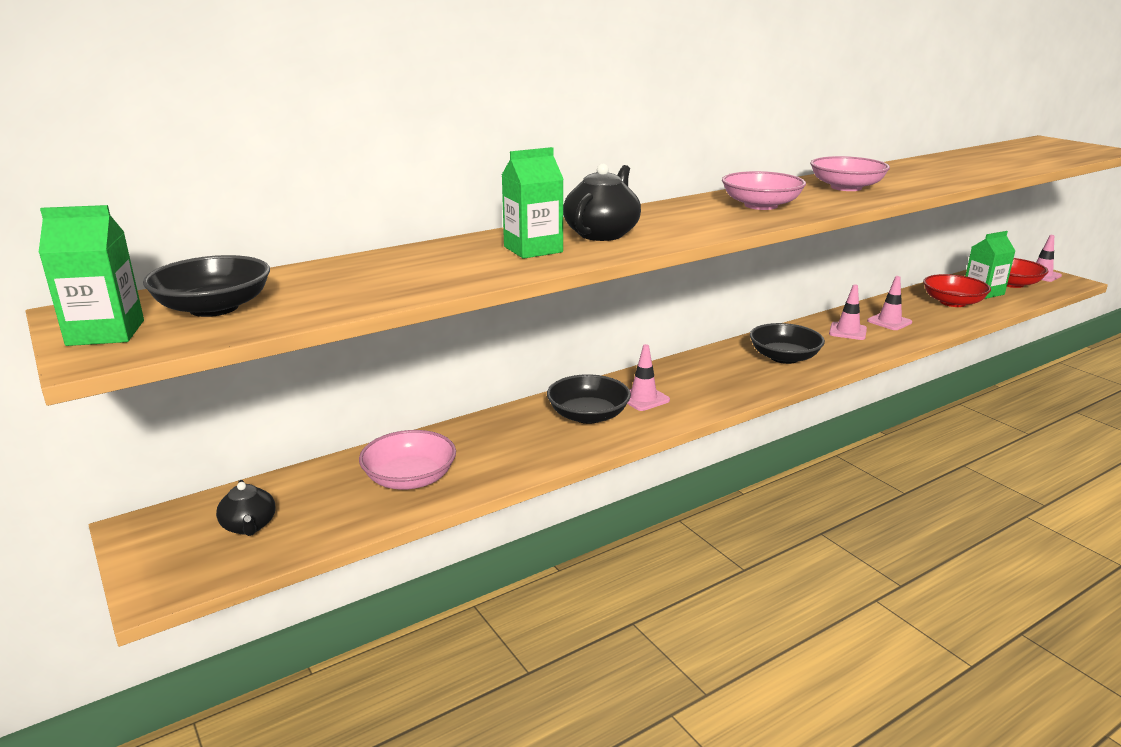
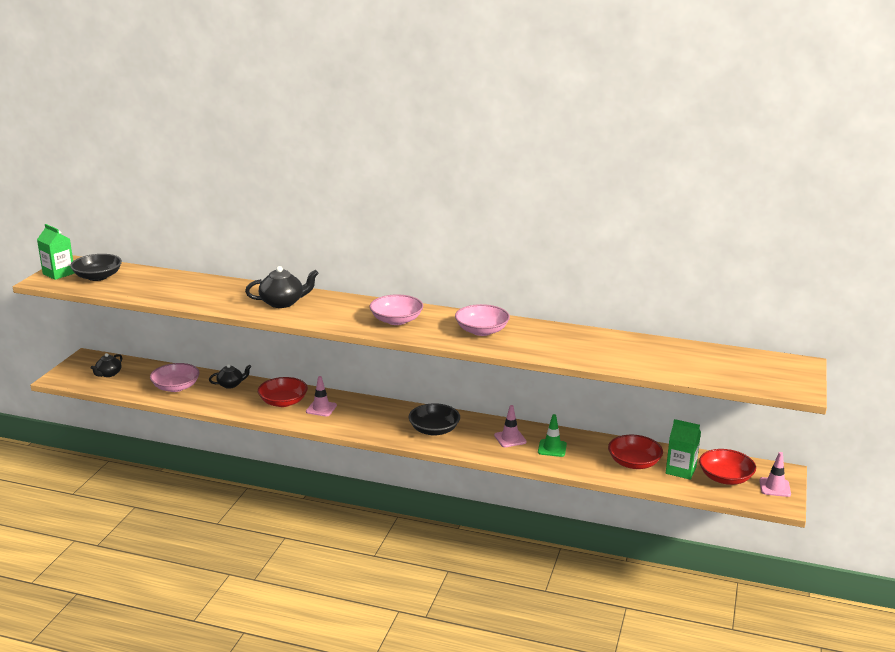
camera: 50 degrees right, 0 degrees up
green carton [502,147,563,259] -> none
black bowl [547,374,631,424] -> red bowl [258,377,308,407]
pink traffic cone [867,276,912,330] -> green traffic cone [538,414,567,457]
none -> black teapot [209,364,251,389]

